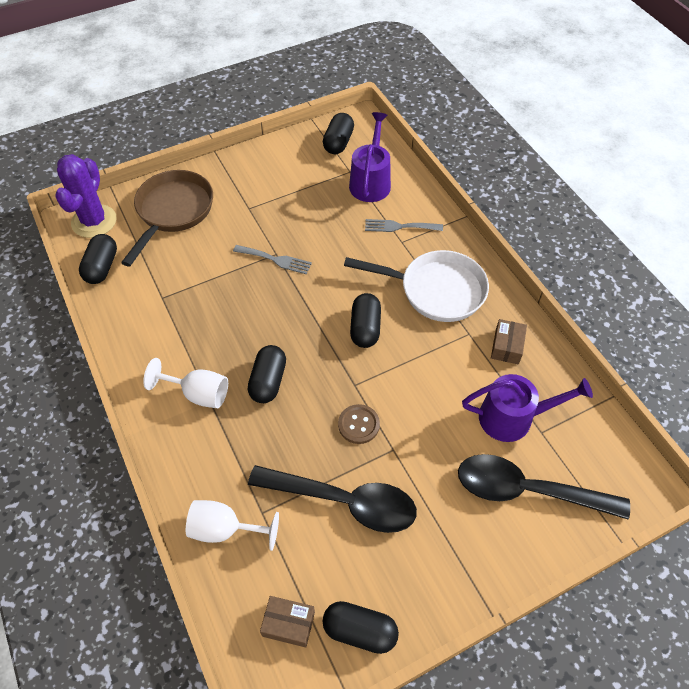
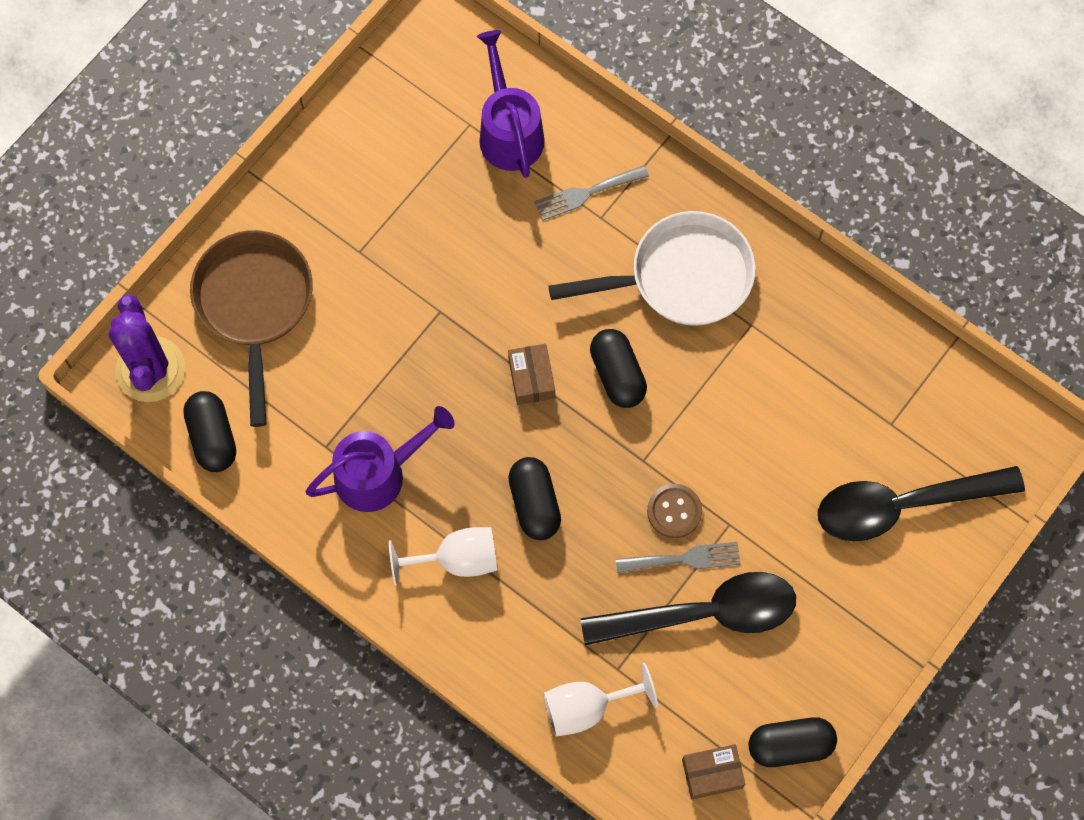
camera: 25 degrees left, 15 degrees up
grey fork [233,245,312,275] -> grey fork moved to [616,542,741,573]
black capsule [323,113,354,154] -> none
purple watering can [462,374,593,442] -> purple watering can moved to [305,406,455,512]
brown box [491,319,527,364] -> brown box moved to [508,344,555,405]

